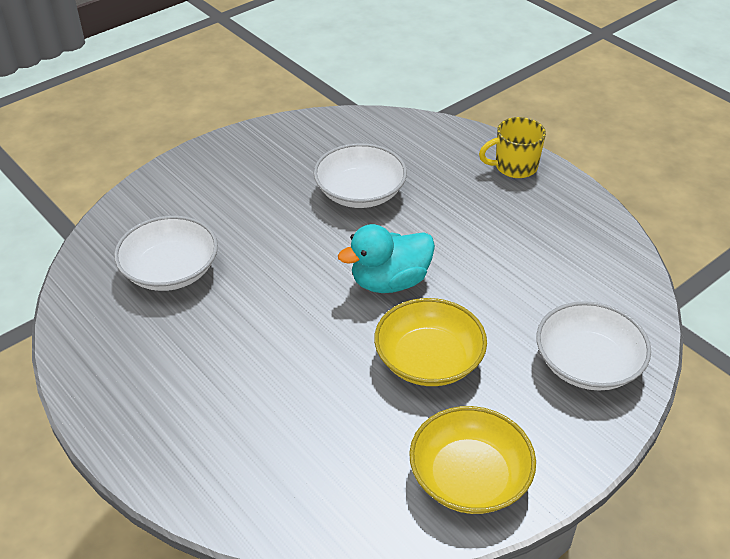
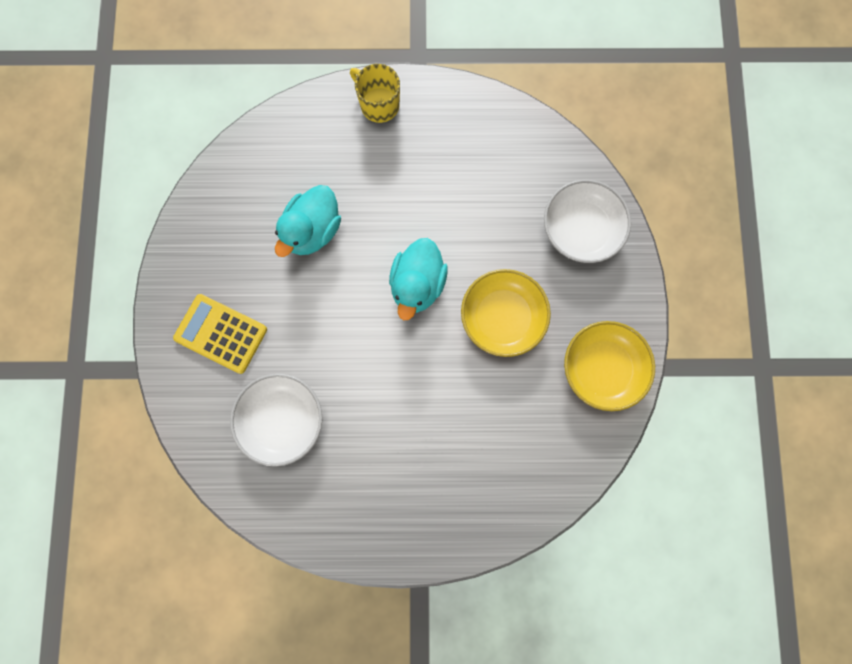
camera: 50 degrees left, 35 degrees up
white bowl [314,143,407,208] -> turquoise duck [275,185,341,257]
yellow mug [479,117,546,178] -> yellow mug turned 105 degrees clockwise [350,64,400,123]
none -> yellow calculator [173,294,267,374]

